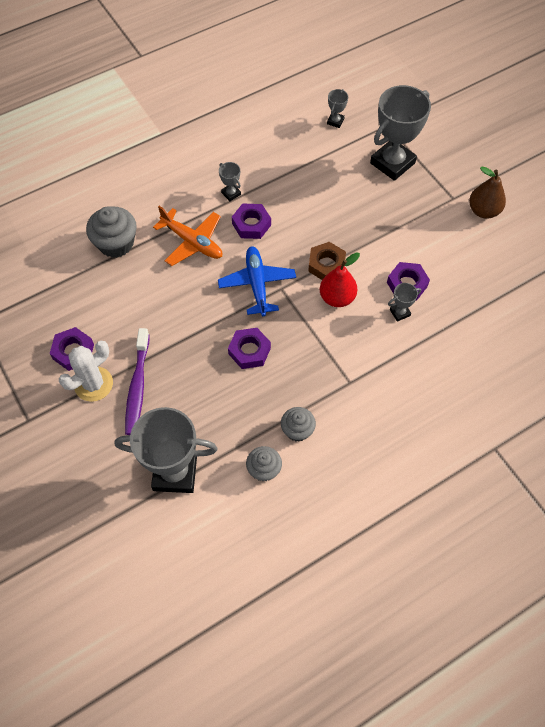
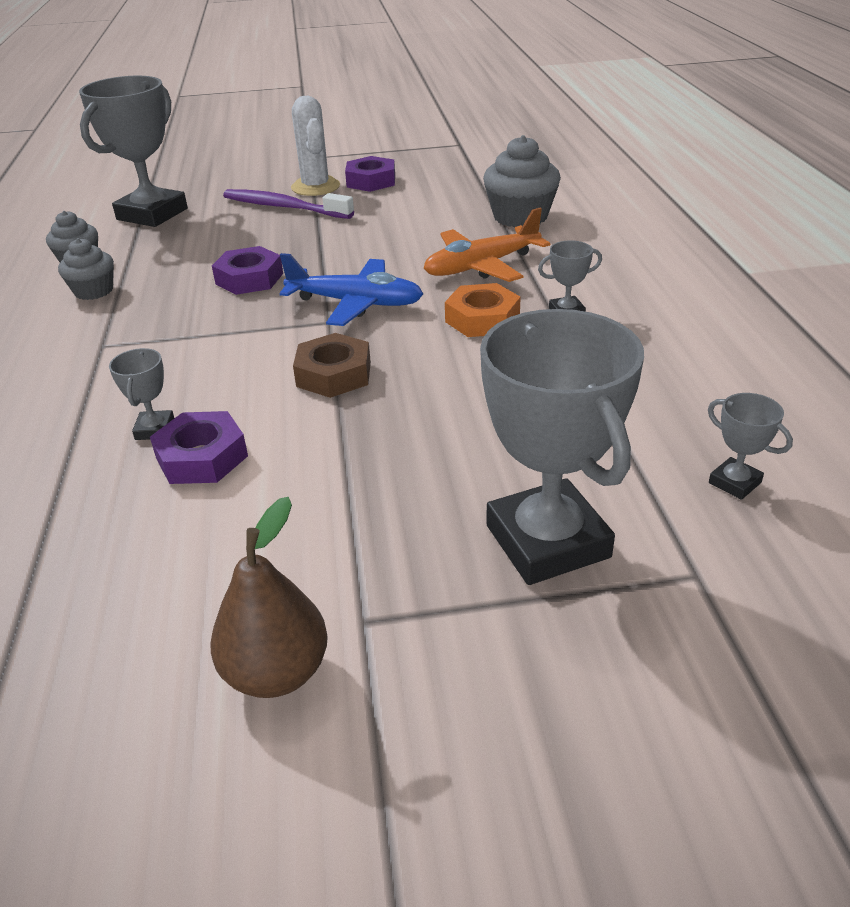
camera: 115 degrees right, 25 degrees down
purple nut [232,203,271,239] -> orange nut [445,283,521,337]
red pear [320,252,360,307] -> none

